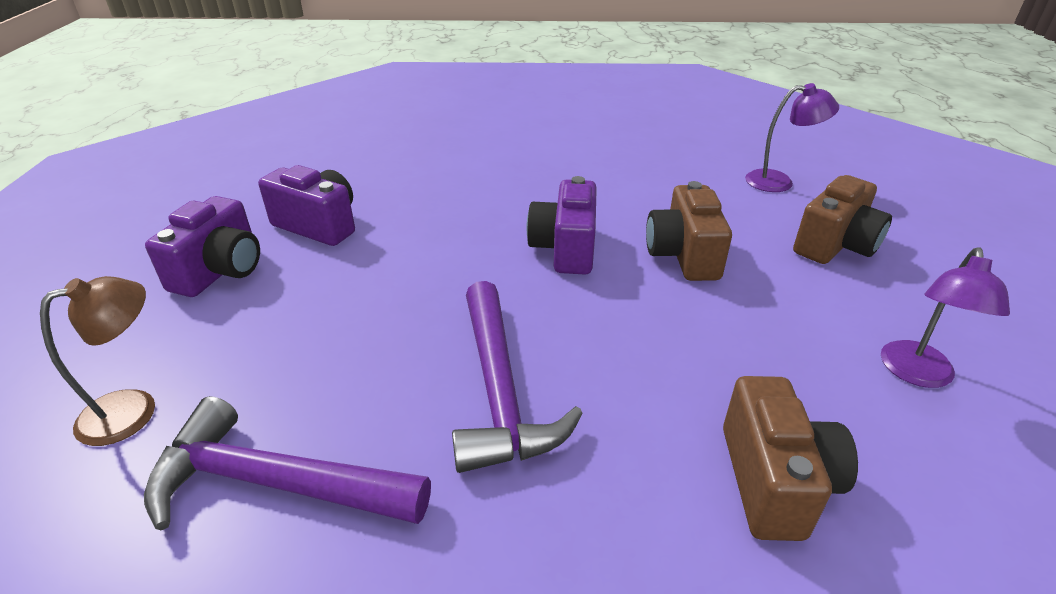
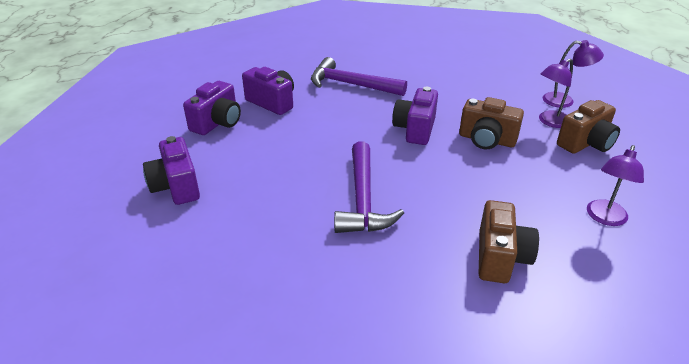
camera: 10 degrees right, 0 degrees up
brown lamp [40,276,155,446] -> purple camera [143,136,200,205]
purple hammer [144,396,431,530] -> purple hammer moved to [311,57,407,96]
brown camera [646,181,732,281] -> brown camera turned 75 degrees counterclockwise [459,97,524,150]
none -> purple lamp [539,58,573,128]

